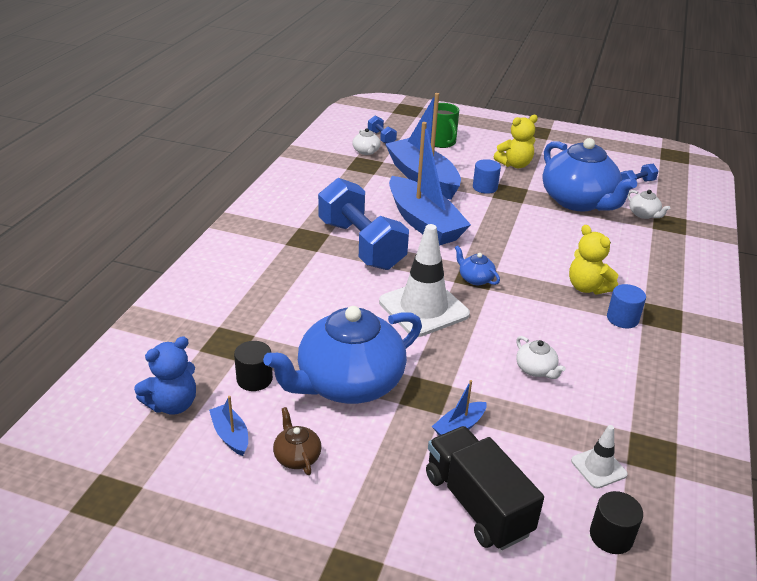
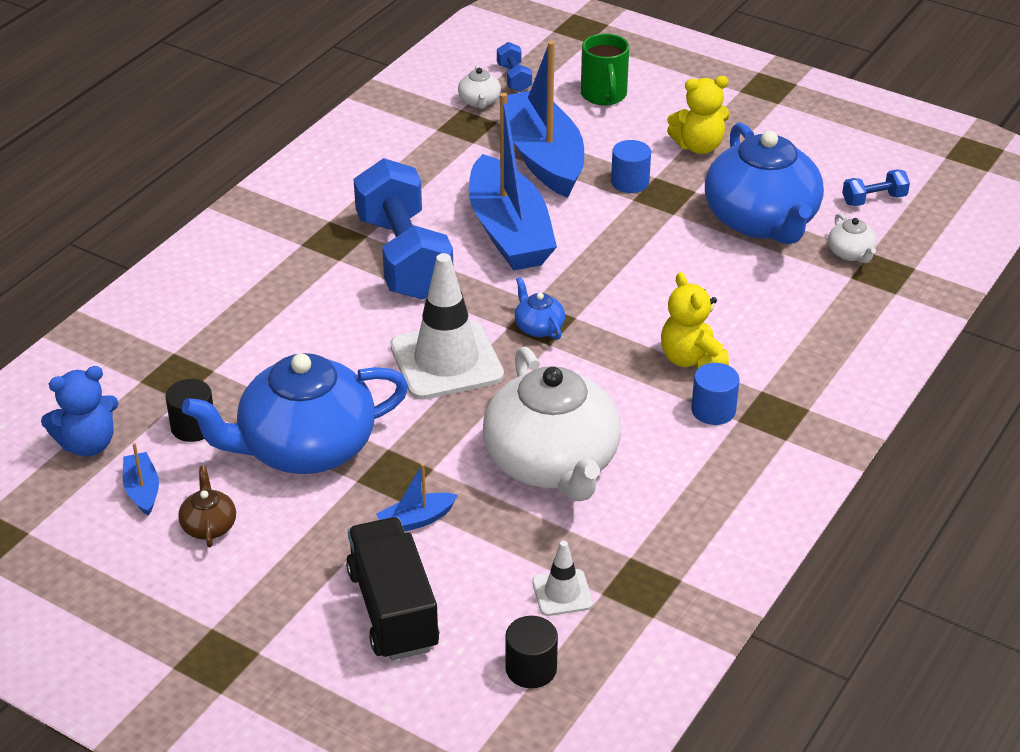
camera: 15 degrees right, 5 degrees up
white teapot [516,336,566,379] -> white teapot [483,347,621,501], size x2.49

